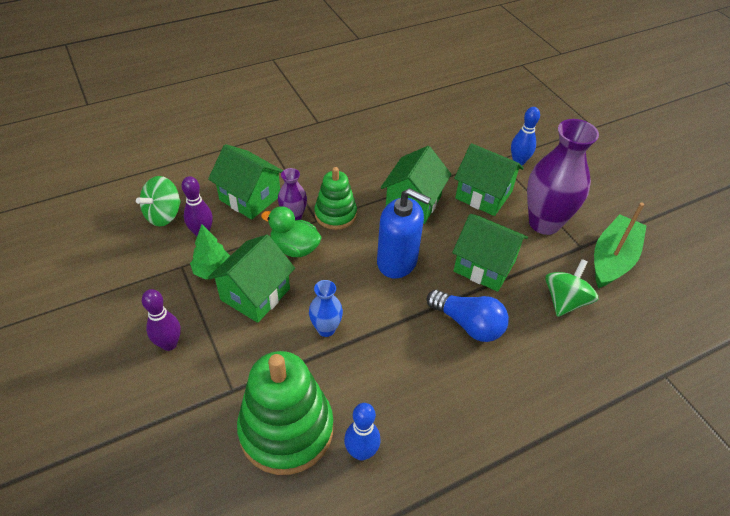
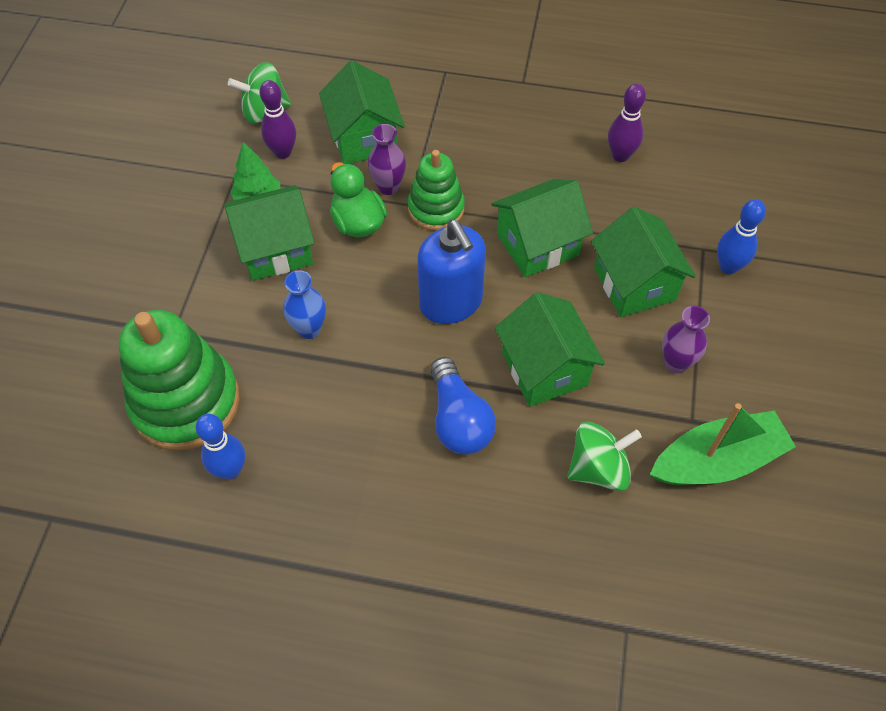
camera: 40 degrees right, 10 degrees up
purple bowling pin [142,289,181,351] -> purple bowling pin moved to [608,84,646,162]
purple vase [527,119,599,235] -> purple vase [662,306,710,374], size x0.50

